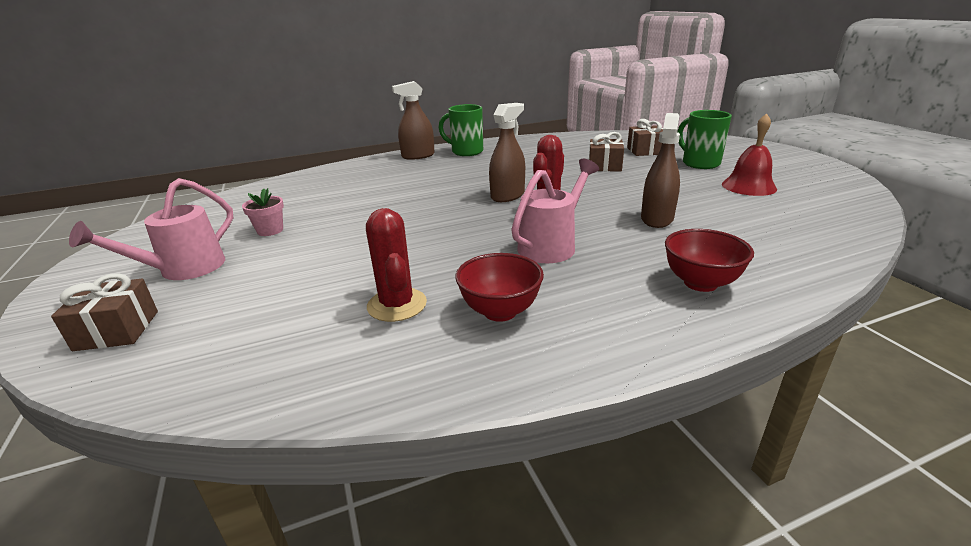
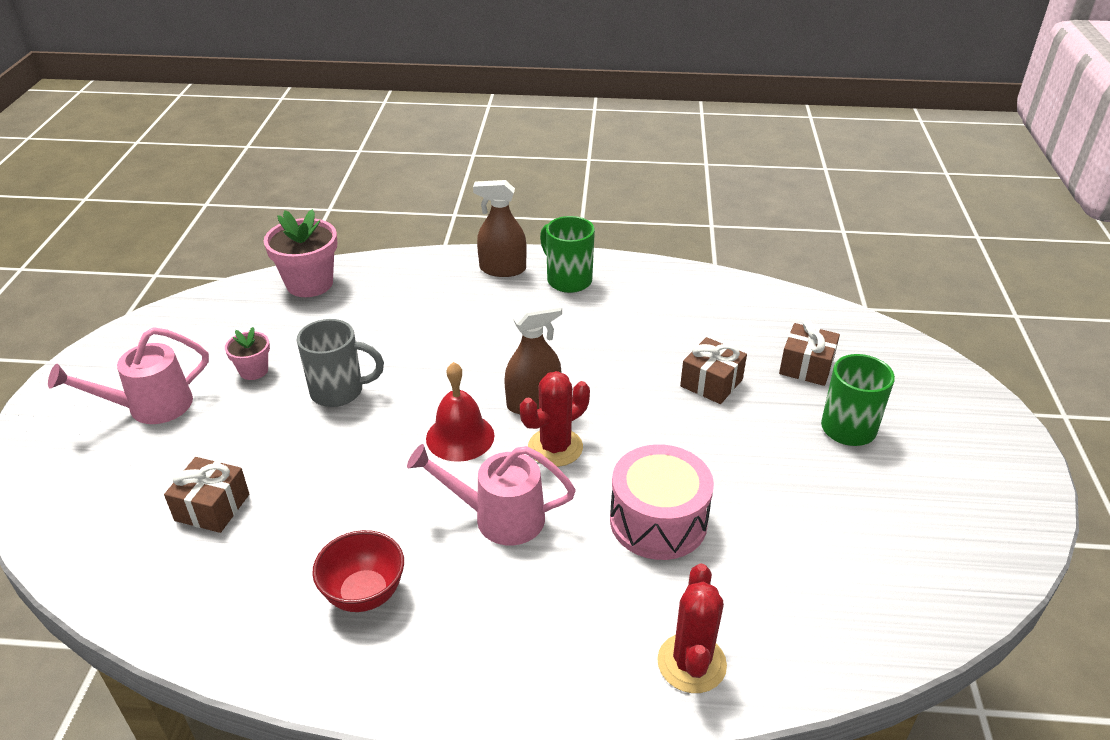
camera: 25 degrees right, 10 degrees up
brown gift [51,273,158,351] -> brown gift moved to [164,457,249,533]
red cactus [366,208,427,322] -> red cactus moved to [657,564,727,693]
pink watering can [511,159,599,263] -> pink watering can turned 150 degrees counterclockwise [407,444,576,545]
brown spray bottle [641,113,680,228] -> pink drum [610,444,714,560]
red bowl [665,229,754,292] -> none
red bell [722,113,777,196] -> red bell moved to [426,362,494,462]
none -> pink flower pot [264,209,337,297]
none -> grey mug [297,319,384,407]

